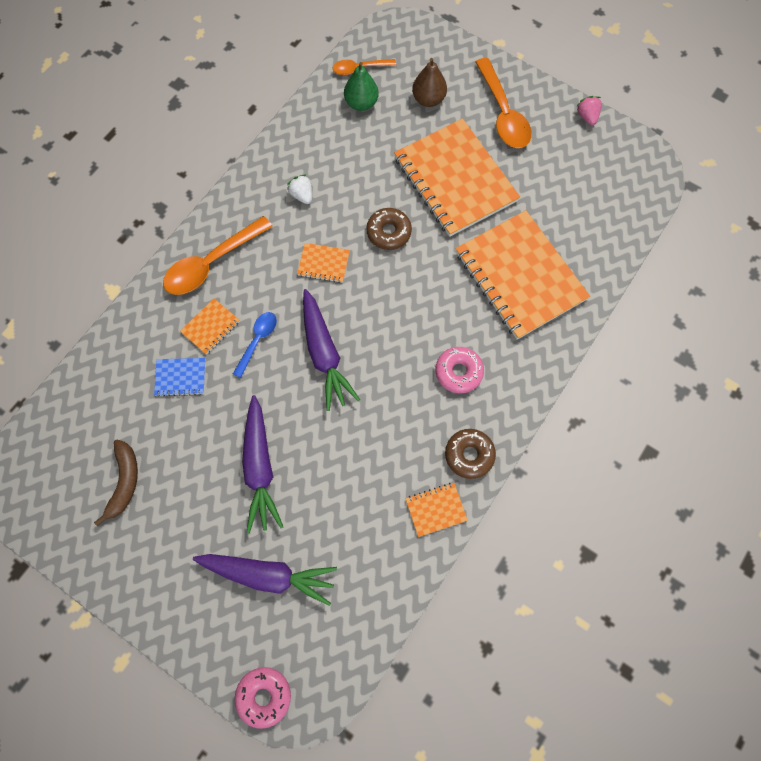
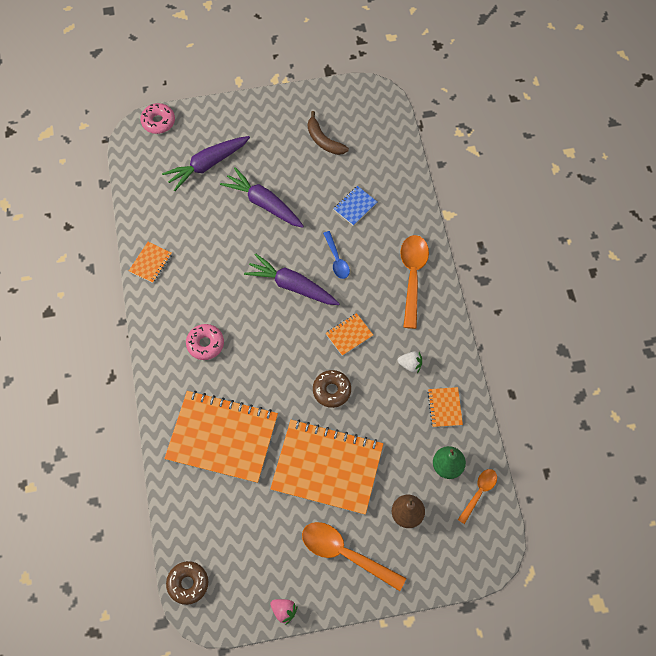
camera: 135 degrees right, 5 degrees down
orange notebook [180,298,240,354] -> orange notebook moved to [428,387,463,427]
brown donut [445,429,496,479] -> brown donut moved to [166,561,208,605]

